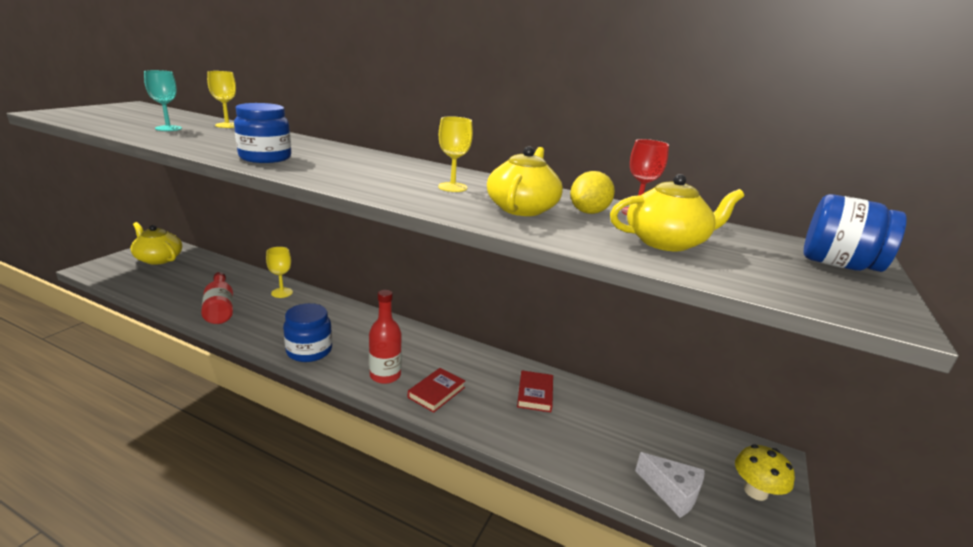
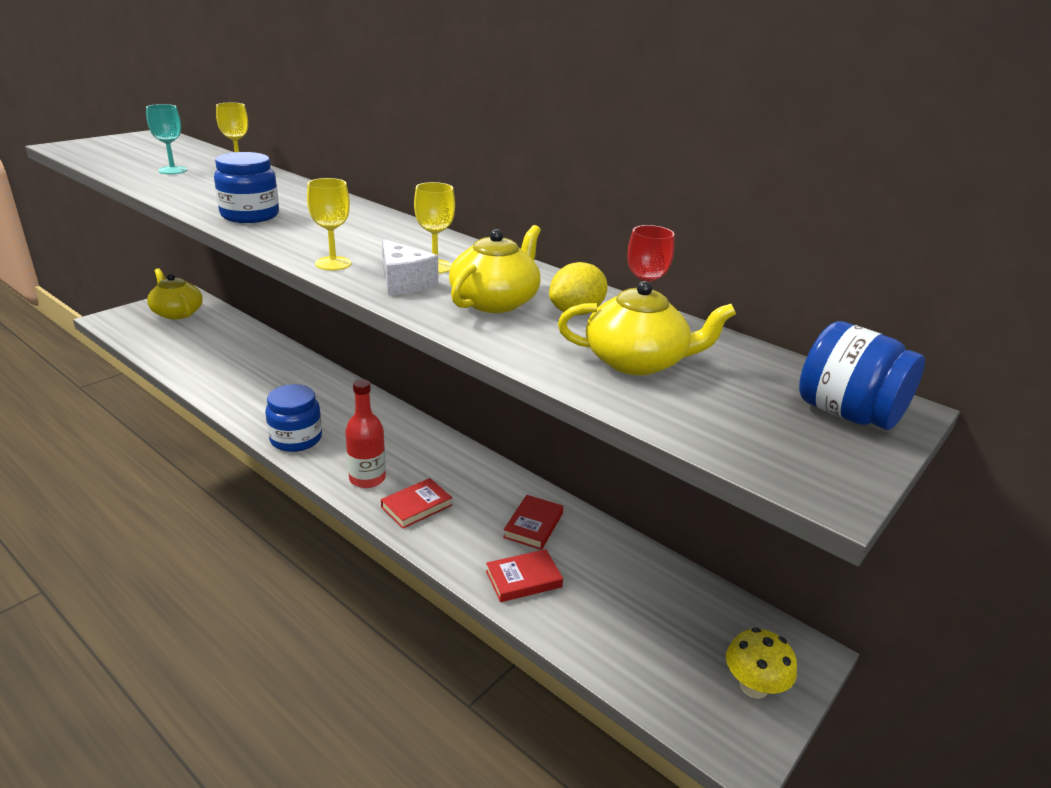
camera: 15 degrees right, 5 degrees up
red bottle [201,272,233,324] -> none
yellow goblet [266,247,293,298] -> yellow goblet moved to [307,178,351,271]
white cheese [635,452,704,518] -> white cheese moved to [382,239,438,295]
none -> red book [486,549,563,602]

